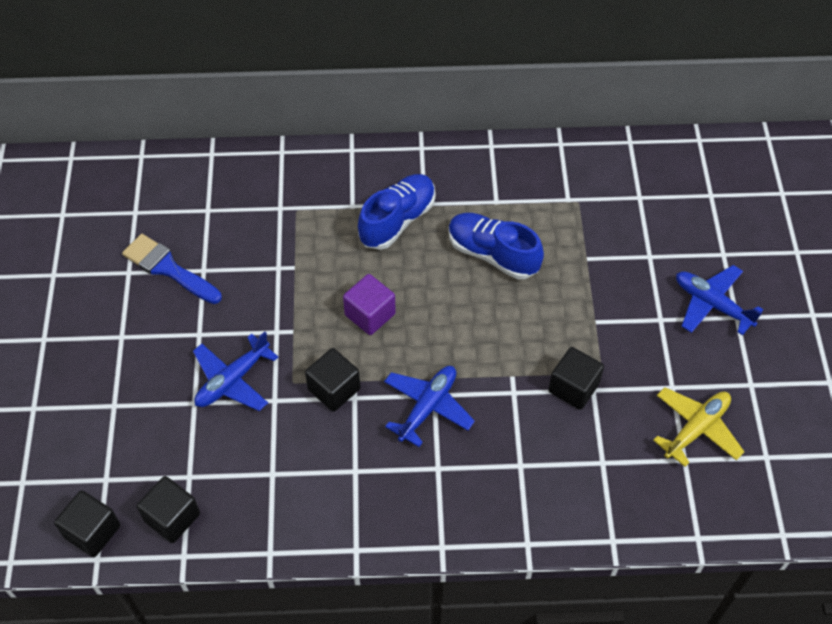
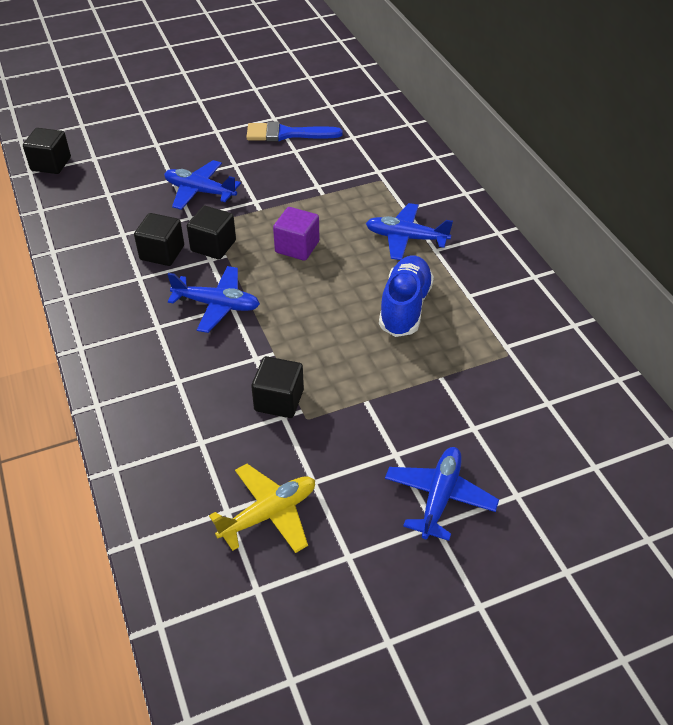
camera: 70 degrees right, 10 degrees down
blue brush [122,234,222,304] -> blue brush turned 105 degrees counterclockwise [246,122,342,141]
black cube [137,476,200,543] -> black cube moved to [134,213,184,266]
blue shoe [358,174,436,250] -> blue plane [366,203,453,260]
yellow plane [653,387,744,467] -> yellow plane turned 60 degrees counterclockwise [209,464,315,553]

